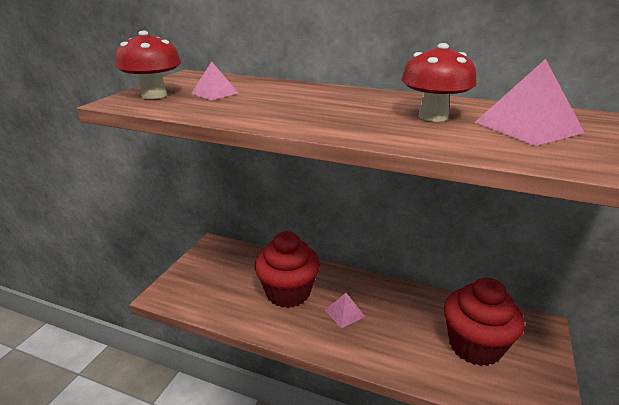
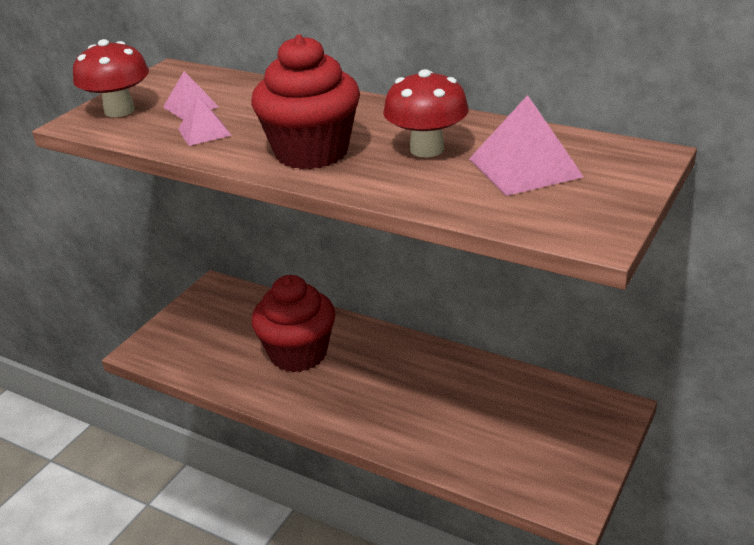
camera: 10 degrees right, 5 degrees up
pink pyramid [325,293,365,328] -> pink pyramid moved to [178,95,232,146]
red cupcake [444,278,524,366] -> red cupcake moved to [251,34,360,169]

